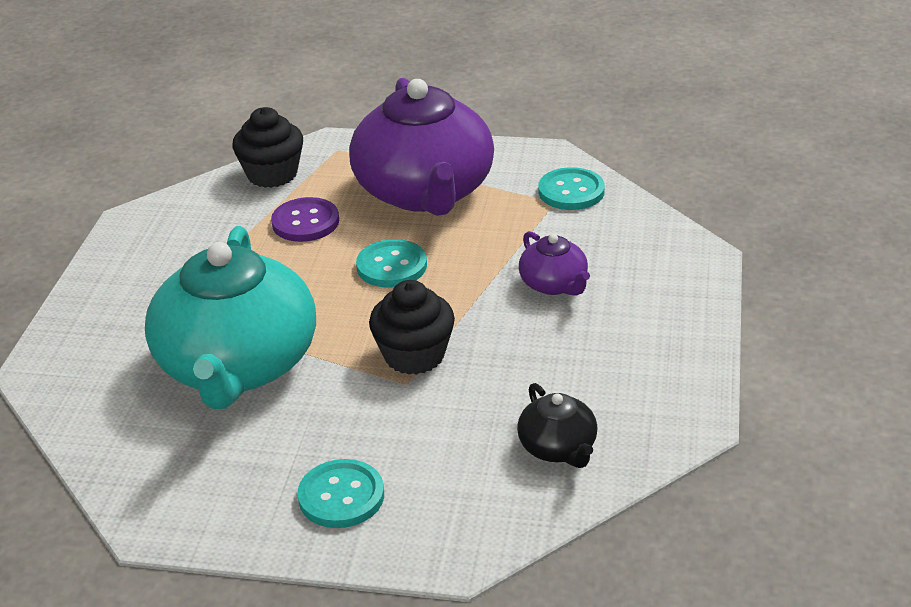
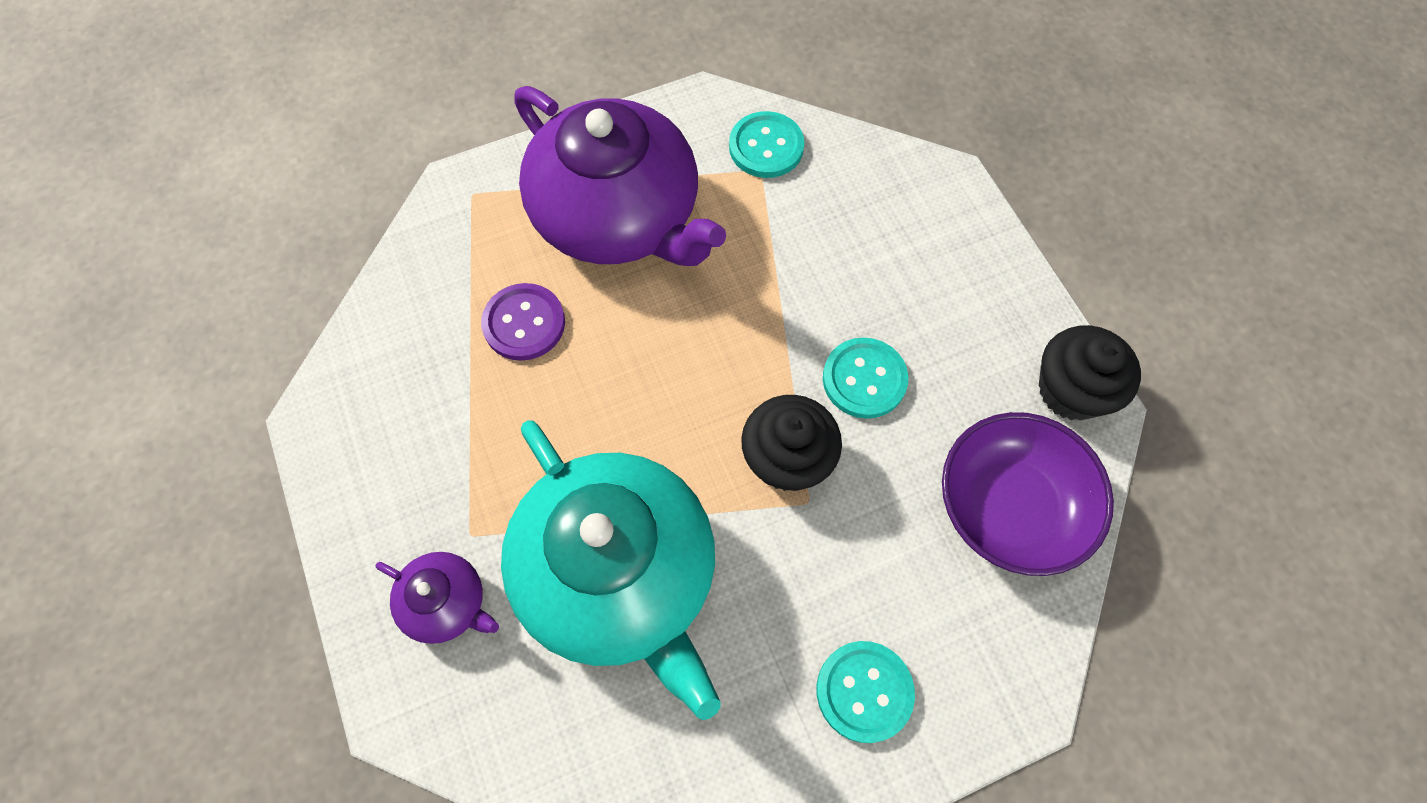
camera: 35 degrees left, 30 degrees up
black cupcake [232,107,303,188] -> black cupcake moved to [1039,325,1141,421]
turquoise button [356,239,427,287] -> turquoise button moved to [823,338,908,419]
black teapot [517,383,598,468] -> purple bowl [942,412,1114,576]
purple teapot [519,231,590,296] -> purple teapot moved to [376,552,499,644]

